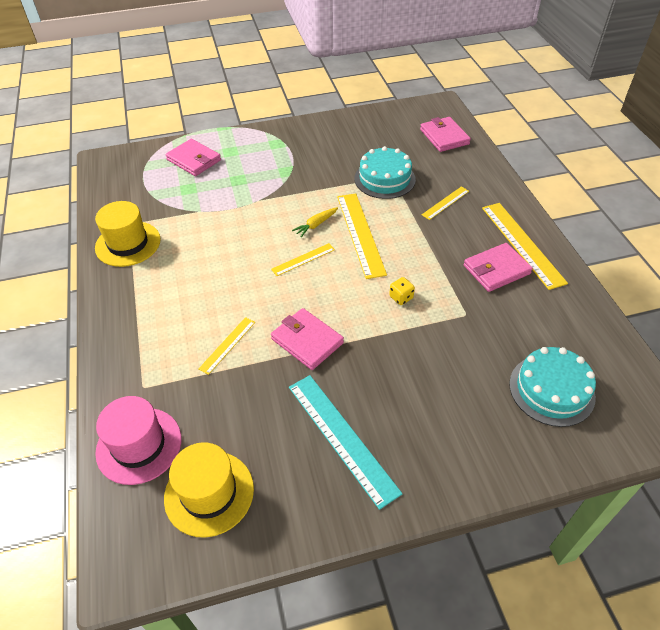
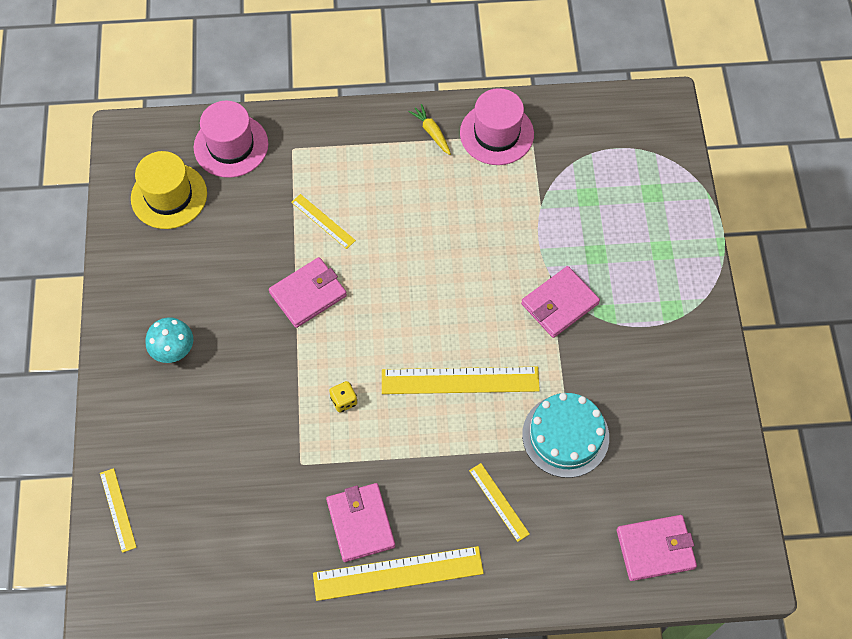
camera: 100 degrees right, 15 degrees up
yellow hat [95,201,161,267] -> pink hat [460,88,534,165]
pink wallet [165,139,221,176] -> pink wallet moved to [521,266,600,338]
yellow ruler [271,243,335,276] -> yellow ruler moved to [100,468,137,553]
turquoise ruler [289,375,402,510] -> none
yellow carrot [292,207,338,237] -> yellow carrot moved to [408,104,451,155]
turquoise cake [509,347,596,427] -> none
none -> turquoise mushroom [145,317,193,363]

